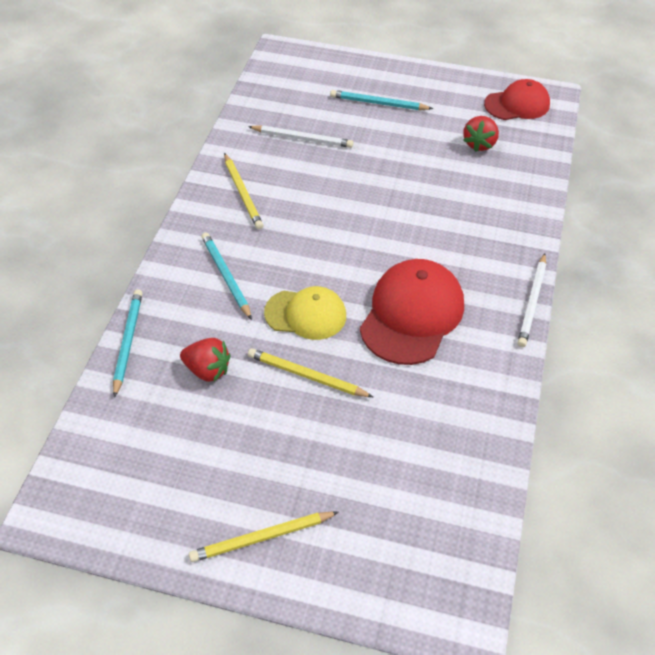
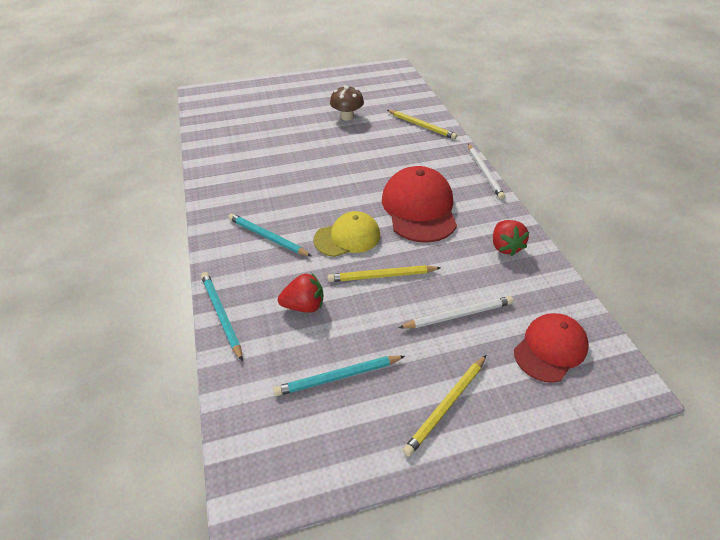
camera: 30 degrees left, 5 degrees down
yellow pencil [224,153,263,229] -> yellow pencil moved to [387,110,457,139]
white pencil [248,125,353,148] -> white pencil moved to [398,296,513,328]
turquoise pencil [330,90,433,110] -> turquoise pencil moved to [273,356,405,396]
red strawberry [463,116,499,152] -> red strawberry moved to [493,220,529,256]
red cap [484,79,550,120] -> red cap moved to [514,313,589,383]
none -> brown mushroom [330,85,364,120]

